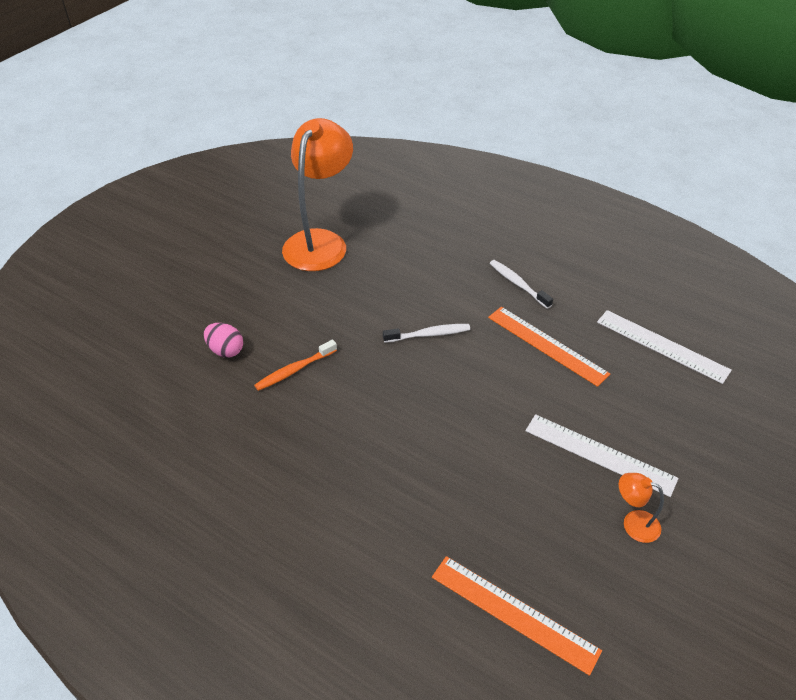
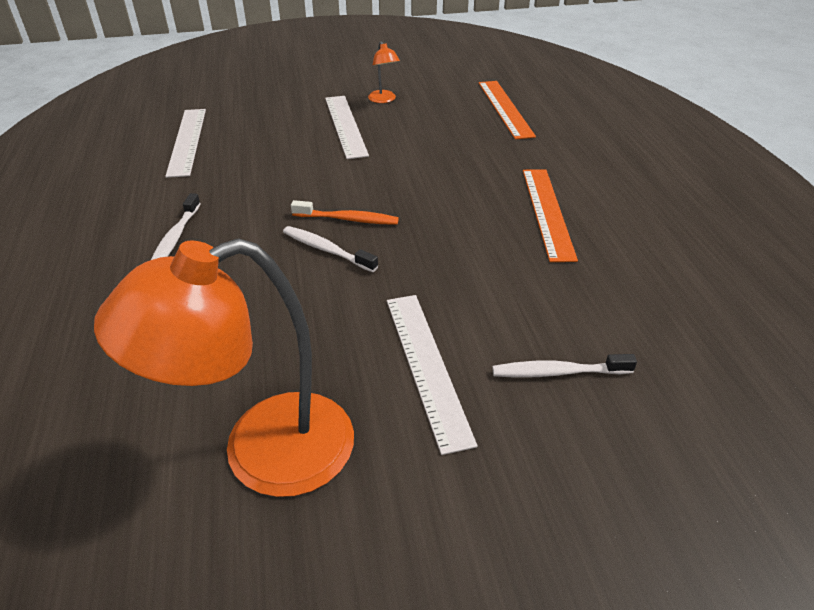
camera: 135 degrees left, 5 degrees down
pink egg [204,323,243,358] -> white toothbrush [492,354,637,378]
orange toothbrush [254,340,337,391] -> orange toothbrush moved to [291,200,399,225]
orange ruler [488,307,610,387] -> orange ruler moved to [523,169,578,262]
none -> white ruler [387,295,478,455]

